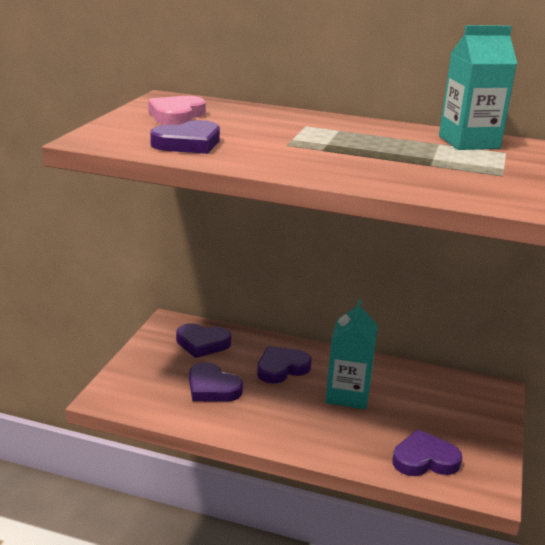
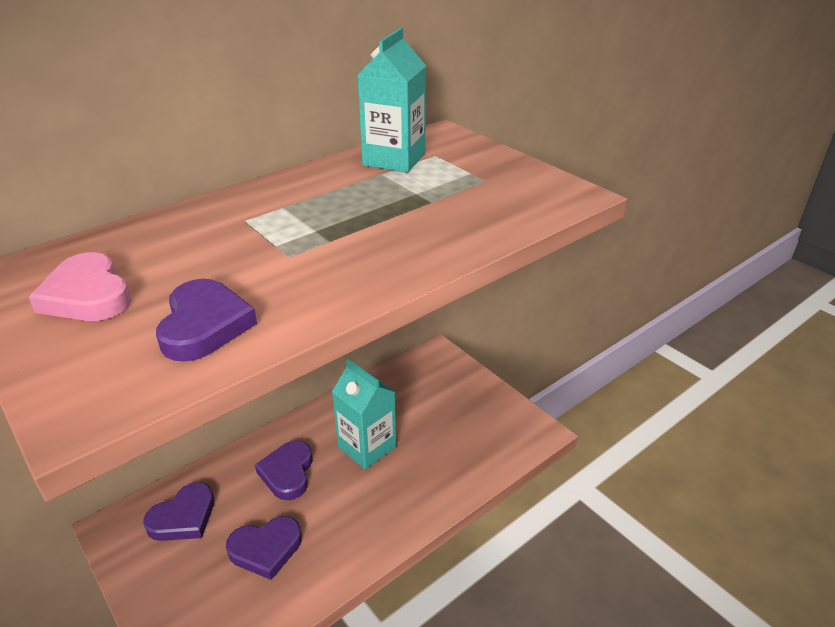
camera: 55 degrees left, 10 degrees up
purple heart [392,429,462,476] -> none

